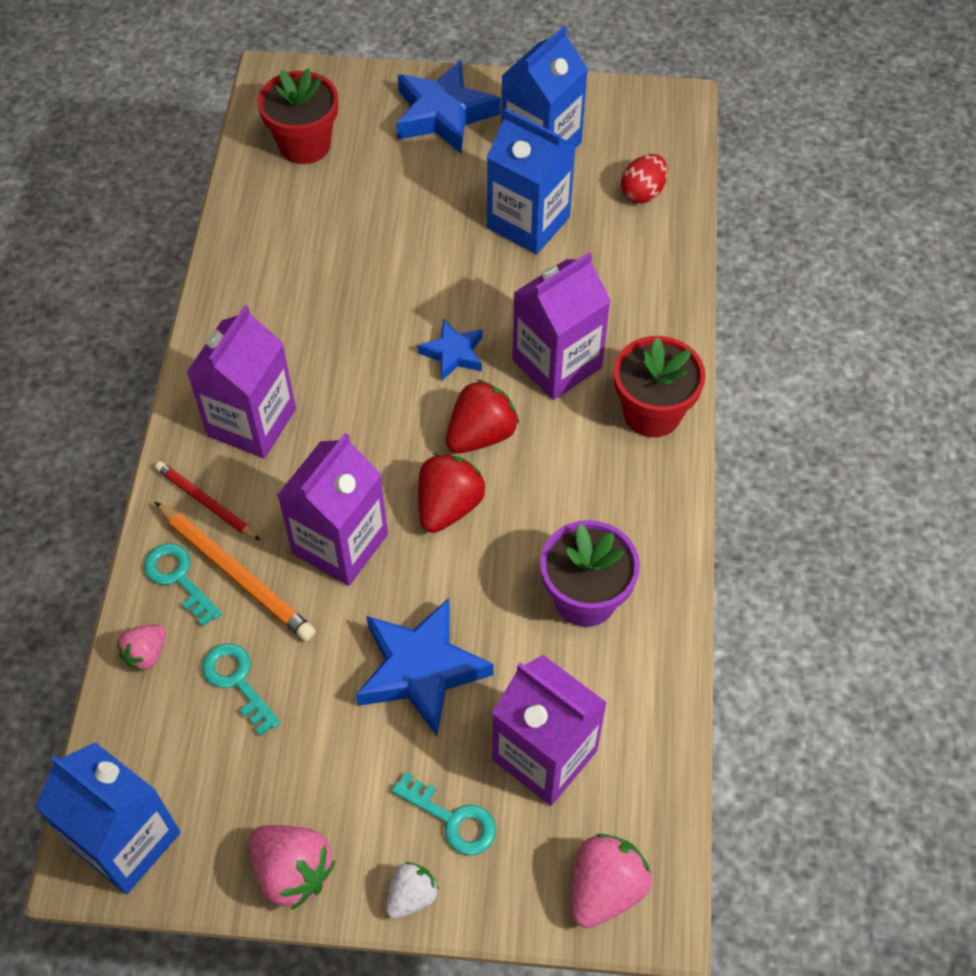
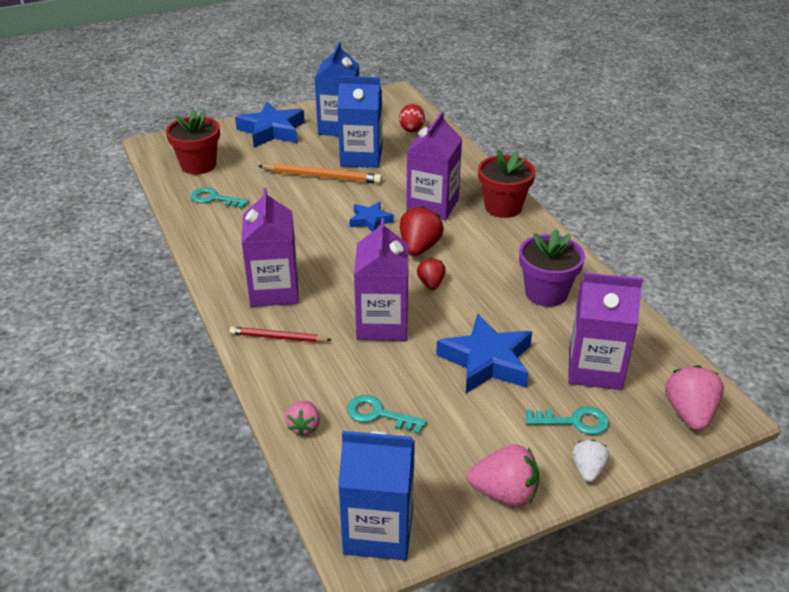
camera: 30 degrees left, 20 degrees down
turquoise key [144,543,222,627] -> turquoise key moved to [191,187,249,208]
orange pencil [154,501,316,641] -> orange pencil moved to [259,163,382,184]
red strawberry [418,453,485,533] -> red strawberry [417,258,446,290], size x0.62

